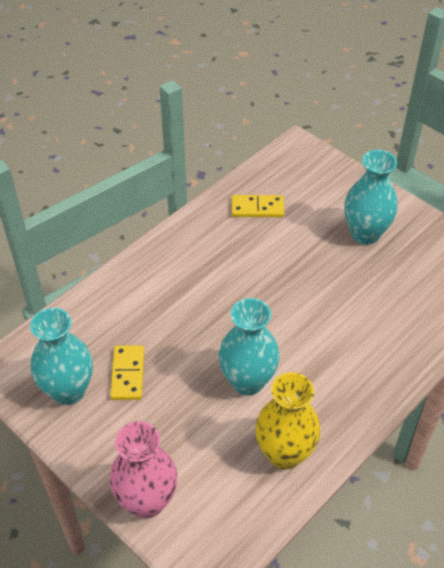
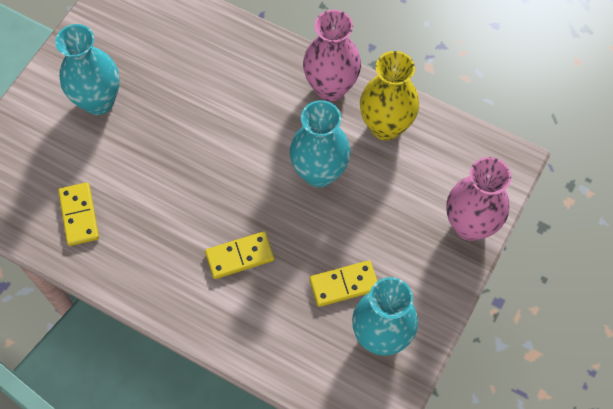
camera: 105 degrees left, 15 degrees up
none -> yellow domino [205,232,274,279]
none -> pink vase [303,10,361,101]

